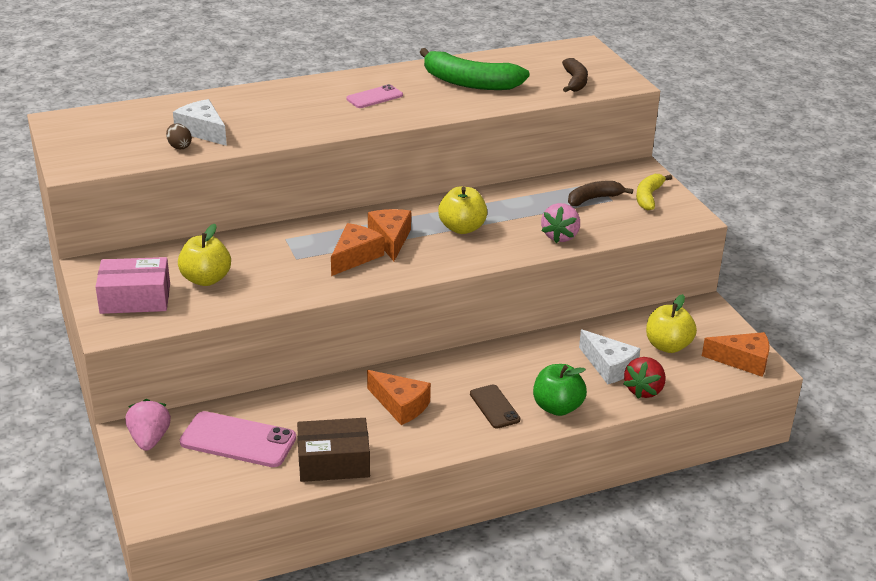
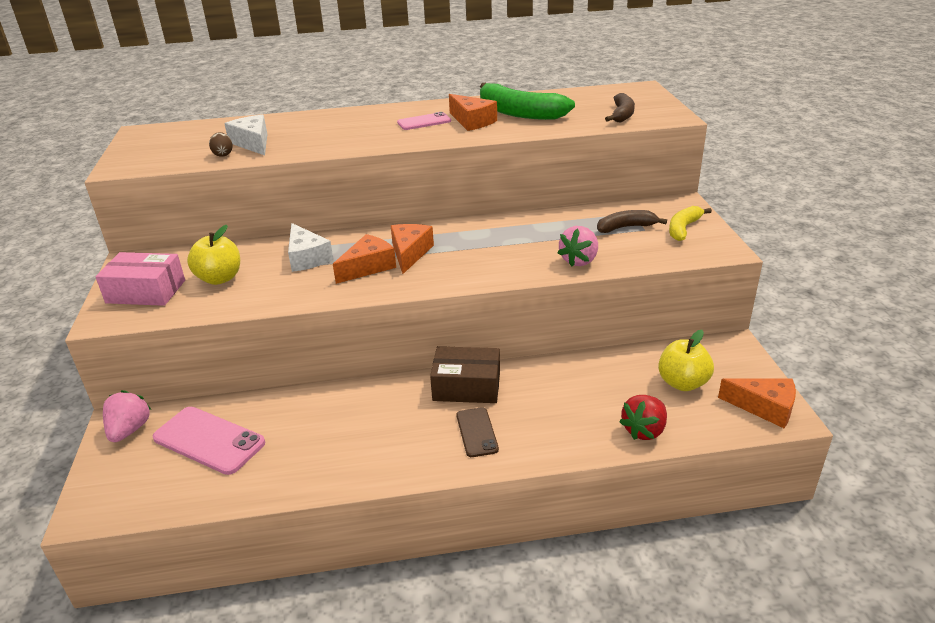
camera: 15 degrees right, 0 degrees up
brown box [297,418,370,482] -> brown box moved to [430,346,500,403]
orange cheese [367,370,431,425] -> orange cheese moved to [449,94,497,131]
yellow apple [438,187,487,234] -> none
green apple [533,364,587,416] -> none
white cheese [579,329,640,384] -> white cheese moved to [288,223,333,272]

